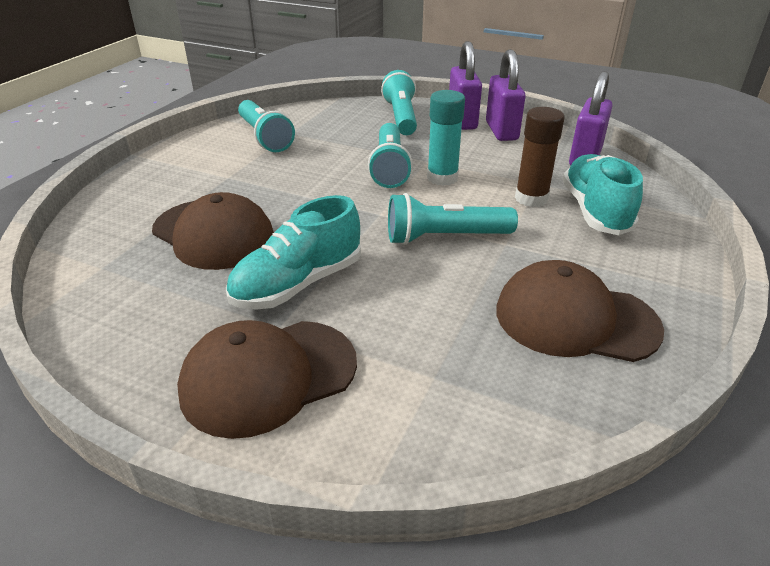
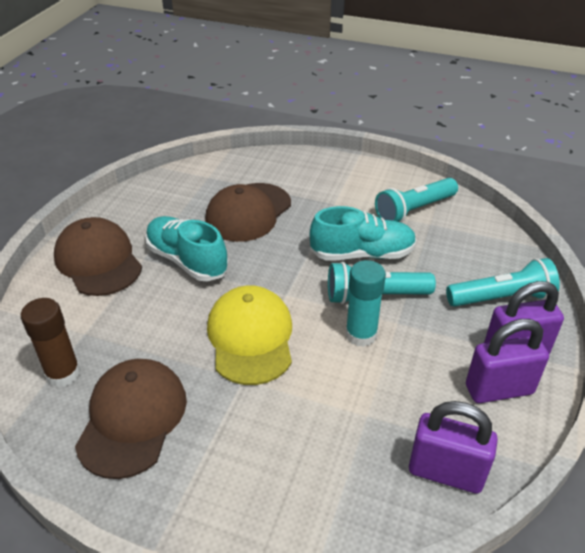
camera: 85 degrees right, 5 degrees up
turquoise flashlight [388,193,518,245] -> yellow cap [207,285,292,385]
brown glue stick [515,107,565,207] -> brown glue stick moved to [21,298,81,387]
turquoise shoe [562,154,643,235] -> turquoise shoe moved to [310,206,417,261]

